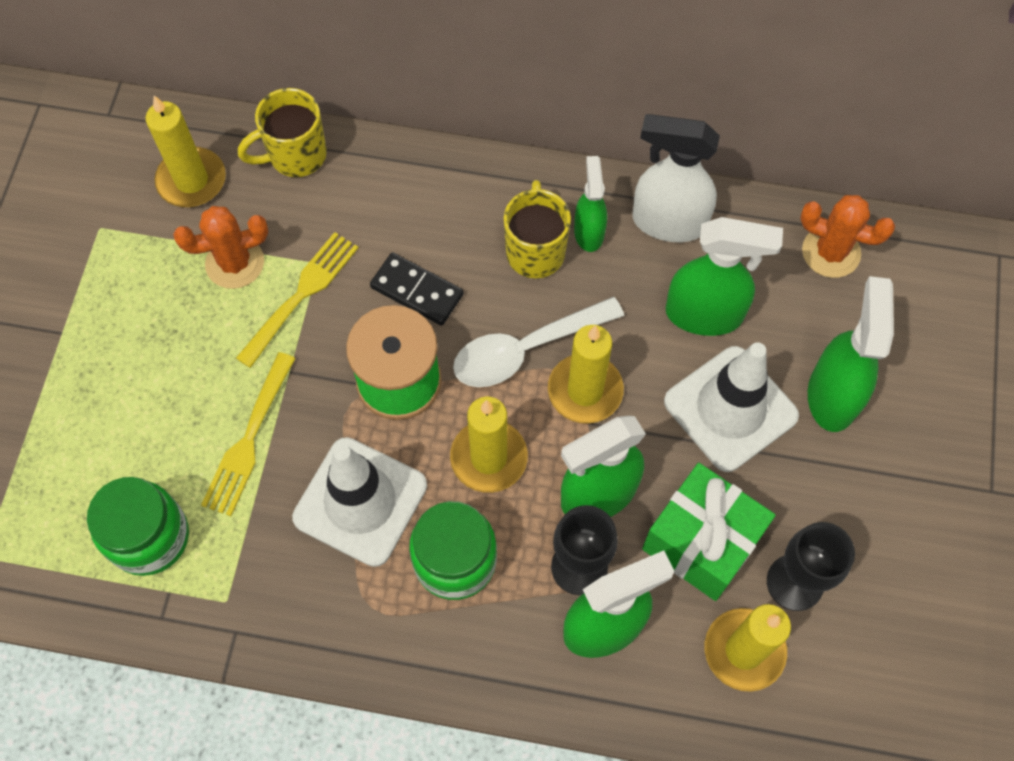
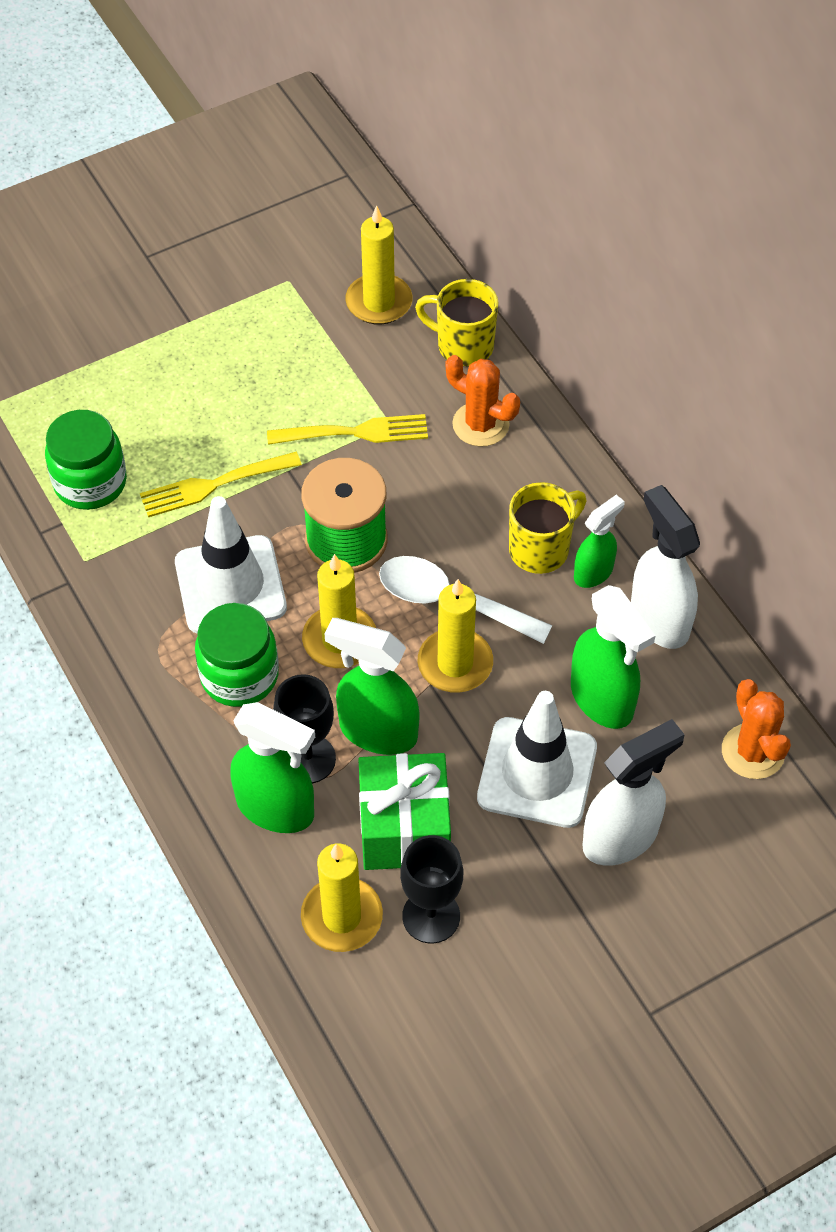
camera: 50 degrees right, 10 degrees down
orange cactus [173,206,268,289] -> orange cactus moved to [446,355,520,447]
black domino [370,252,464,326] -> none
green spray bottle [808,276,894,432] -> white spray bottle [582,719,685,866]

